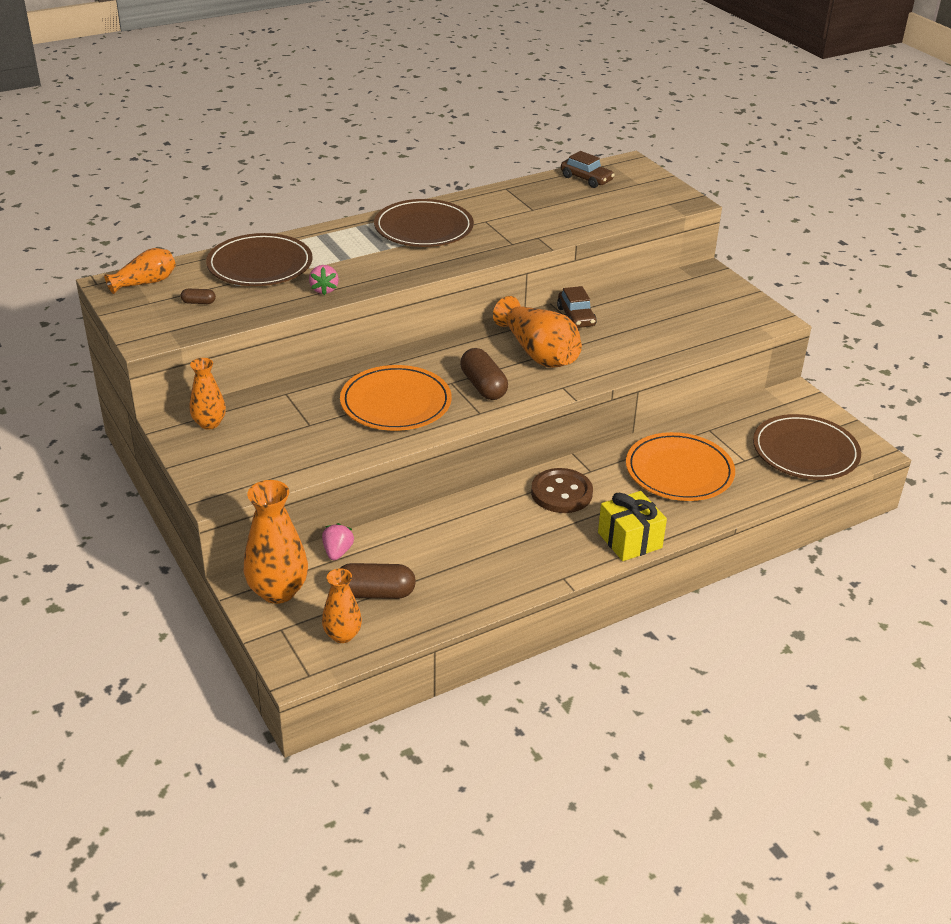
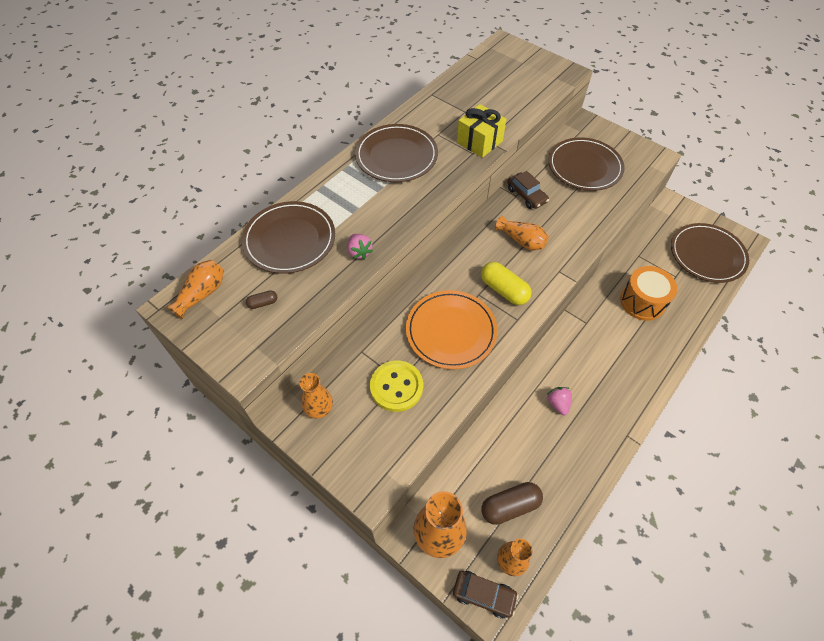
camera: 20 degrees left, 20 degrees up
pink strawberry [322,523,354,560] -> pink strawberry moved to [547,387,572,415]
brown capsule [460,348,508,400] -> yellow capsule [481,262,532,305]
orange vase [493,296,582,368] -> orange vase [495,216,549,250], size x0.60
brown button [531,468,593,513] -> none
brown car [561,151,615,188] -> brown car moved to [453,571,518,618]
yellow gift [598,491,667,561] -> yellow gift moved to [457,104,507,158]
orange plate [626,432,735,501] -> orange drum [620,266,677,321]
none -> yellow button [370,361,423,412]
none -> brown plate [548,137,625,191]

